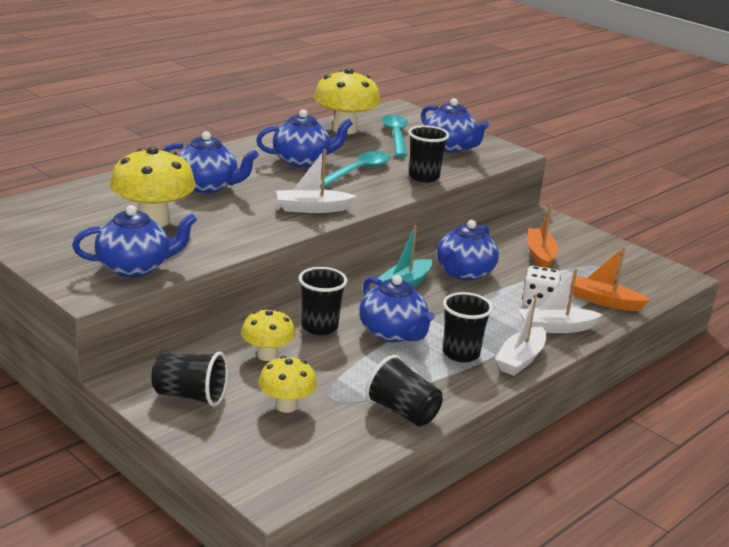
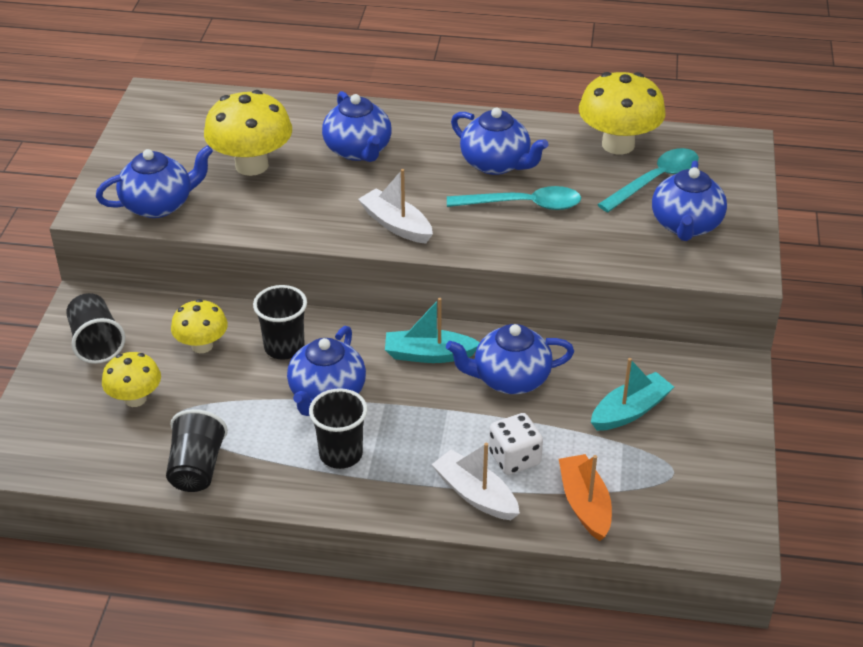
camera: 55 degrees right, 15 degrees up
blue teapot [72,205,197,277] -> blue teapot turned 60 degrees counterclockwise [96,145,213,218]
black cup [408,125,450,182] -> none
white boat [495,294,546,376] -> none
orange boat [527,204,558,268] -> turquoise boat [591,358,674,431]

